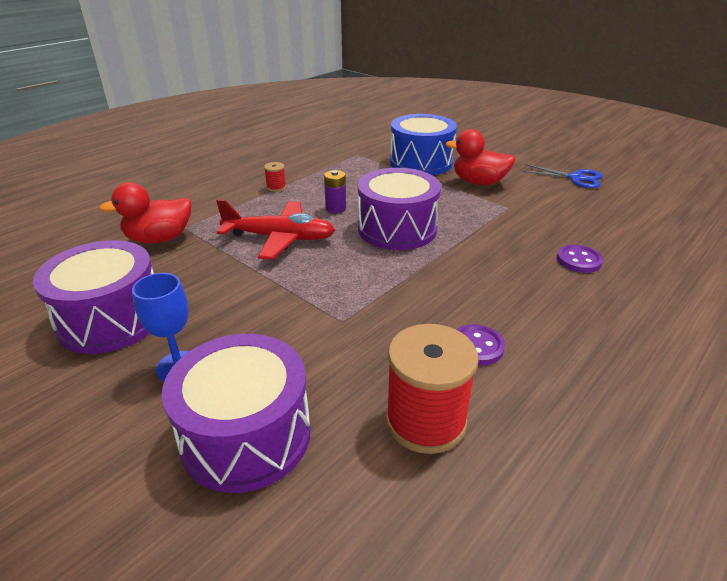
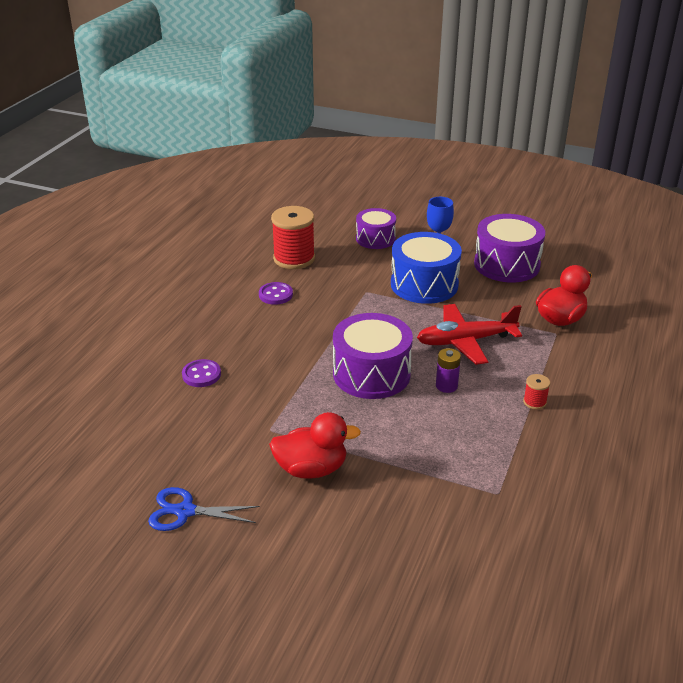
camera: 160 degrees right, 0 degrees up
purple drum [162,334,311,493] -> purple drum [356,208,396,249], size x0.63
blue drum [390,114,457,175] -> blue drum moved to [391,232,462,304]

